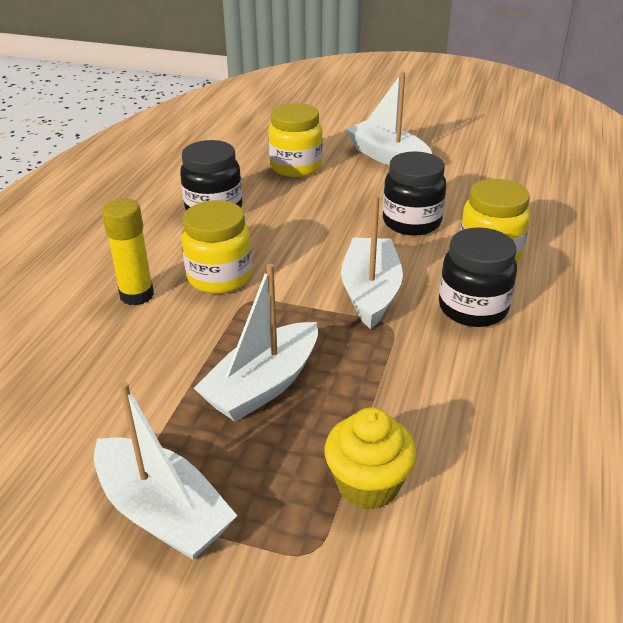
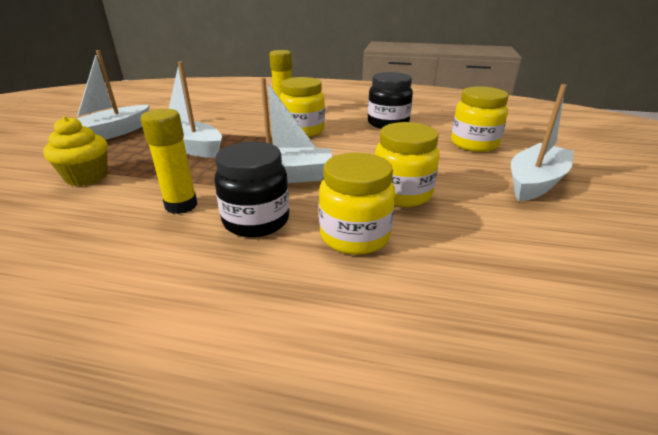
camera: 85 degrees right, 5 degrees down
black jar [383,151,446,236] -> yellow jar [375,122,439,207]
none -> yellow glue stick [141,108,198,214]

